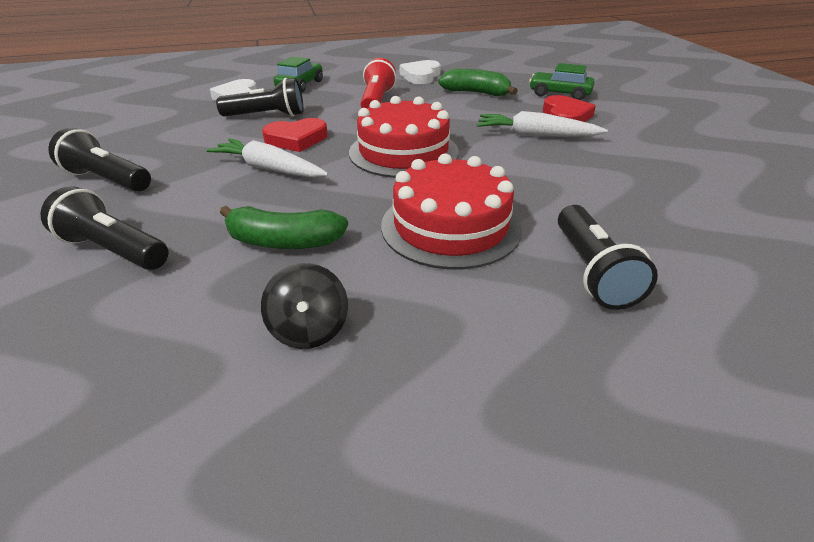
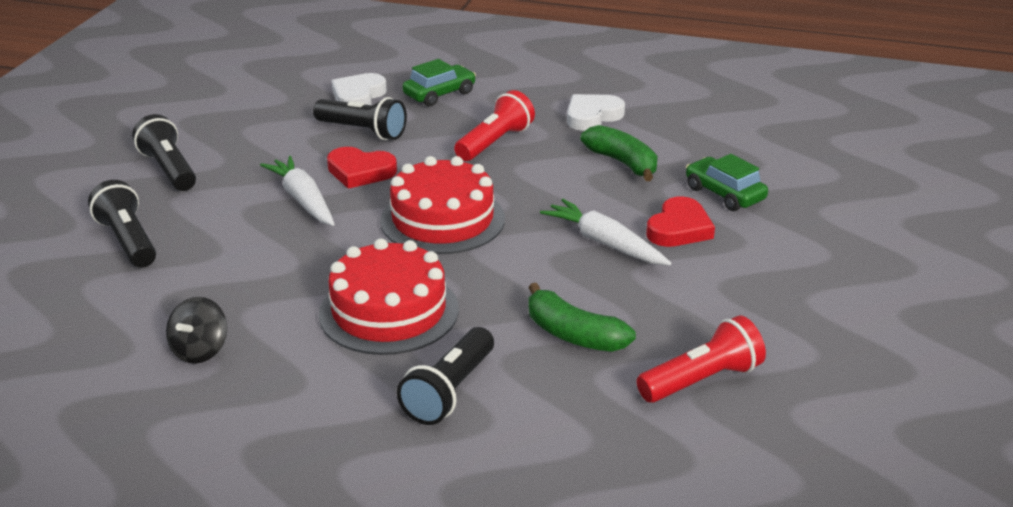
camera: 30 degrees right, 5 degrees down
green banana [220,206,348,249] -> green banana moved to [528,283,636,352]
none -> red flashlight [636,315,766,403]

